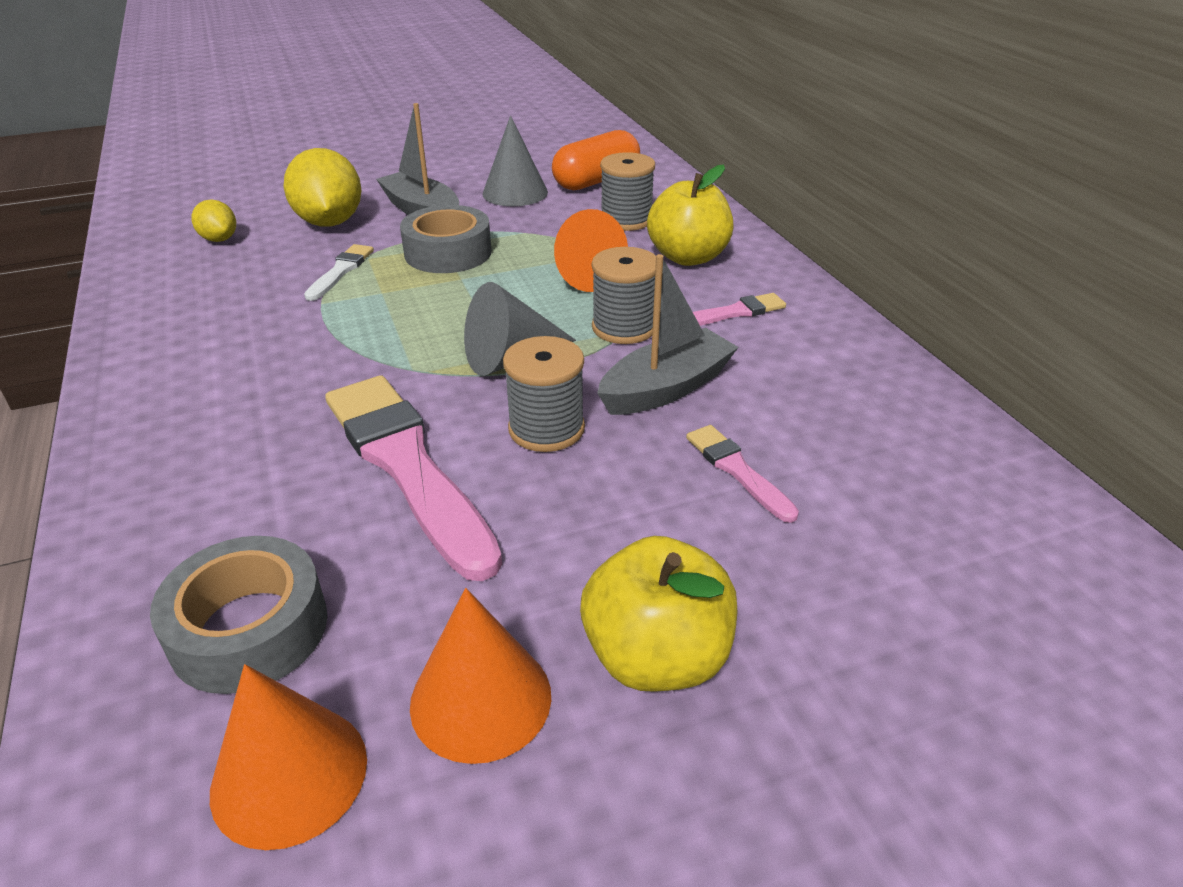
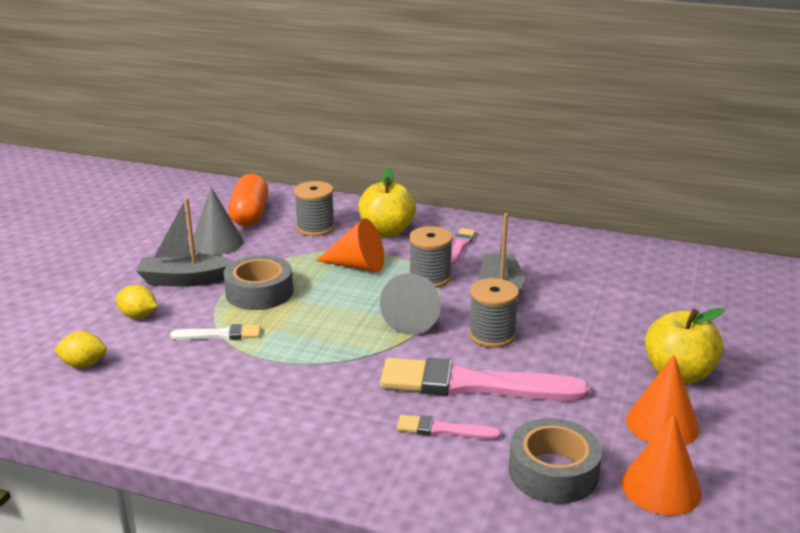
camera: 50 degrees left, 10 degrees down
yellow lemon [283,148,361,227] -> yellow lemon [116,285,157,318], size x0.53
white brush [304,244,374,301] -> white brush turned 120 degrees clockwise [170,324,261,340]
pink brush [686,425,799,523] -> pink brush moved to [397,415,501,440]

